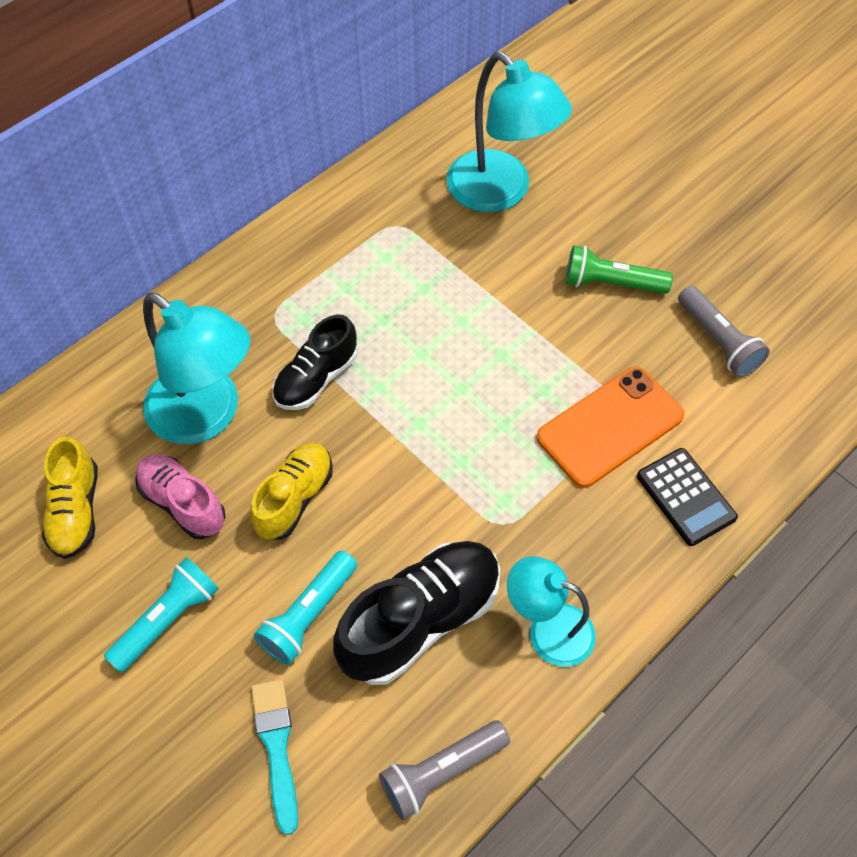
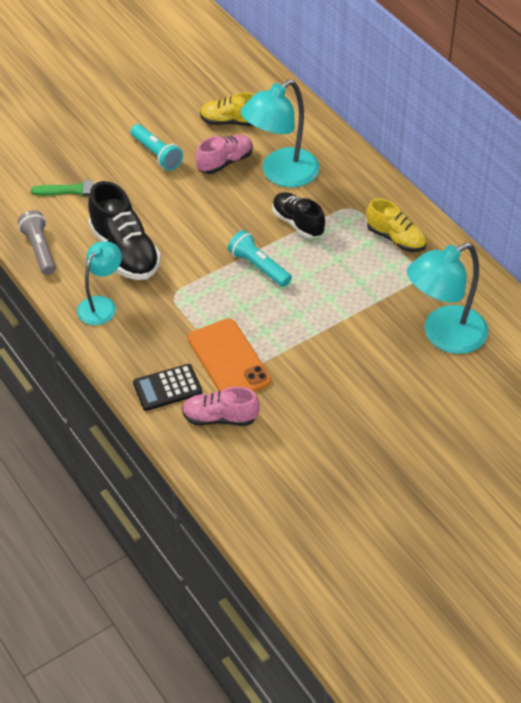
camera: 100 degrees right, 10 degrees down
yellow shoe [250,443,333,540] -> yellow shoe moved to [366,198,427,252]
turquoise brush [251,679,298,835] -> green brush [31,180,101,196]
turquoise flashlight [254,550,357,665] -> turquoise flashlight moved to [228,230,292,287]
green flashlight [565,245,673,294] -> none
grey flashlight [678,286,770,377] -> none
none -> pink shoe [182,387,260,426]

